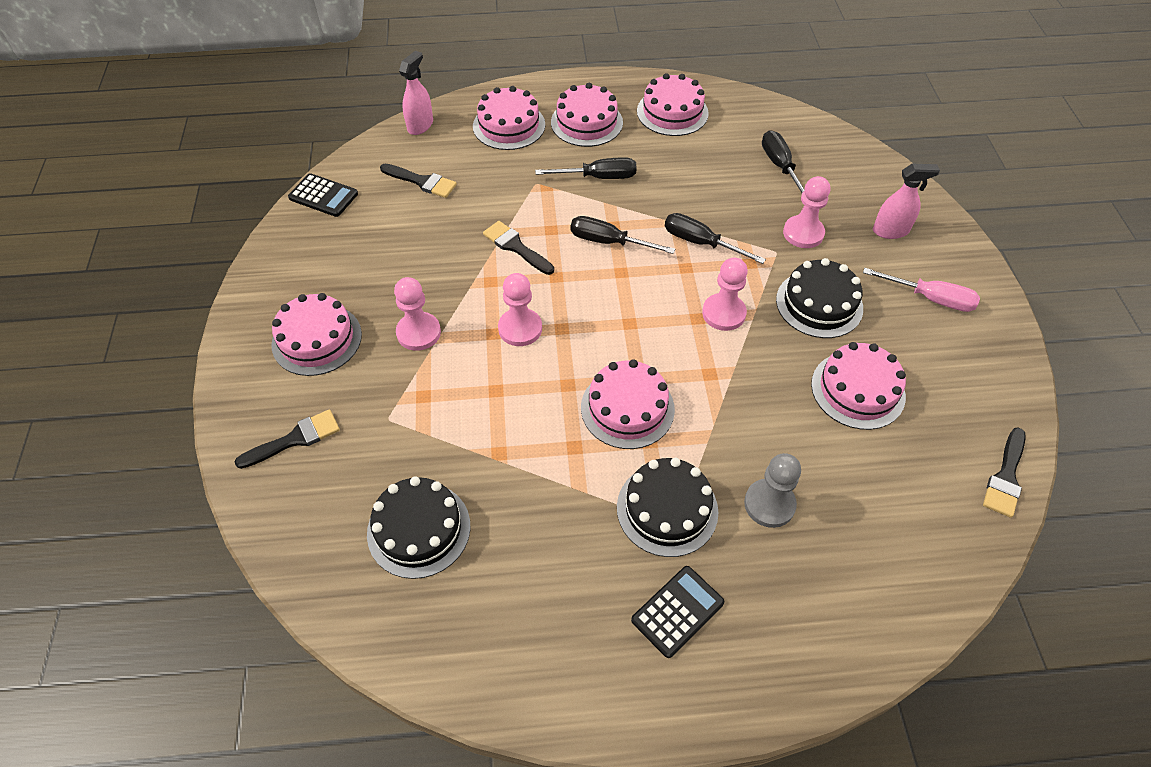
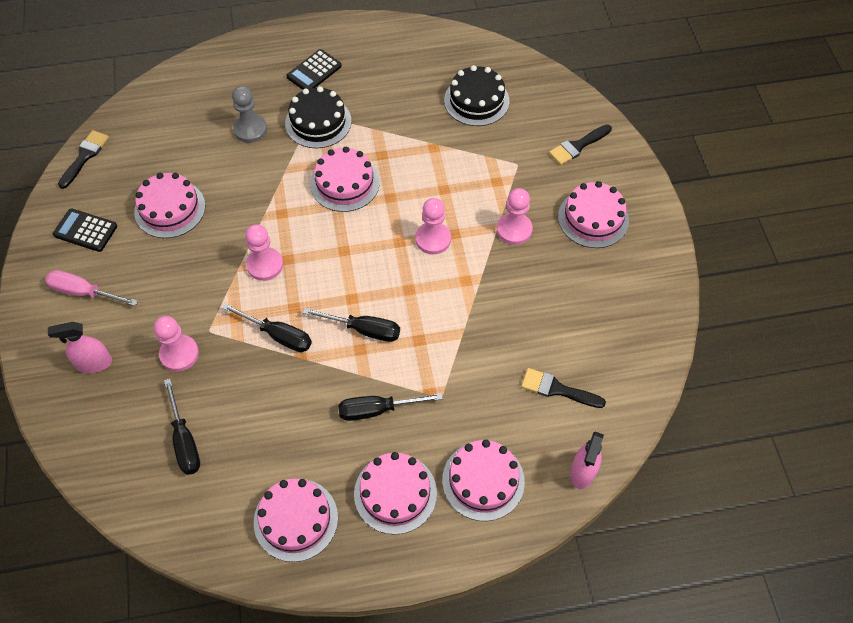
camera: 175 degrees right, 5 degrees up
black calculator [288,173,358,217] -> black calculator moved to [53,208,117,252]
black brush [483,221,554,275] -> none
black cake [776,258,863,338] -> none

